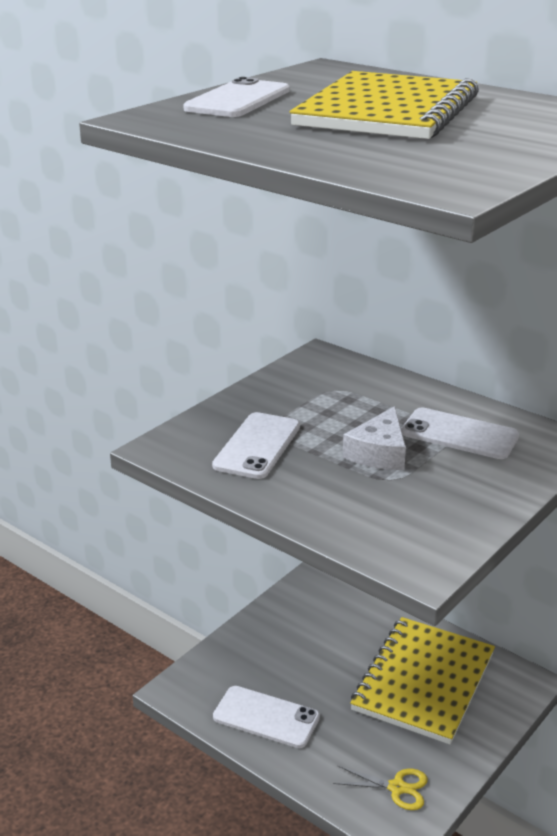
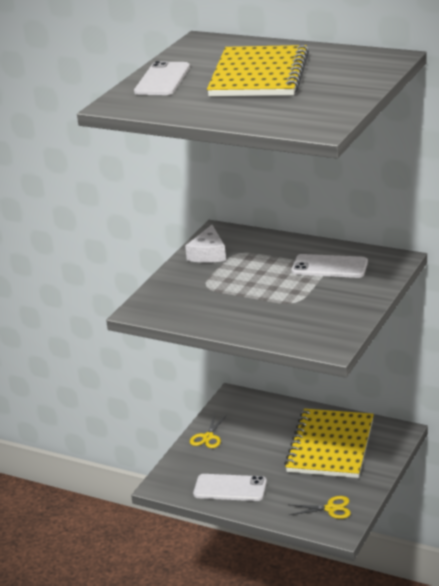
camera: 10 degrees left, 0 degrees up
white phone [212,412,300,479] -> none
white cheese [343,406,406,470] -> white cheese moved to [185,225,226,263]
none -> yellow scissors [190,414,227,448]

